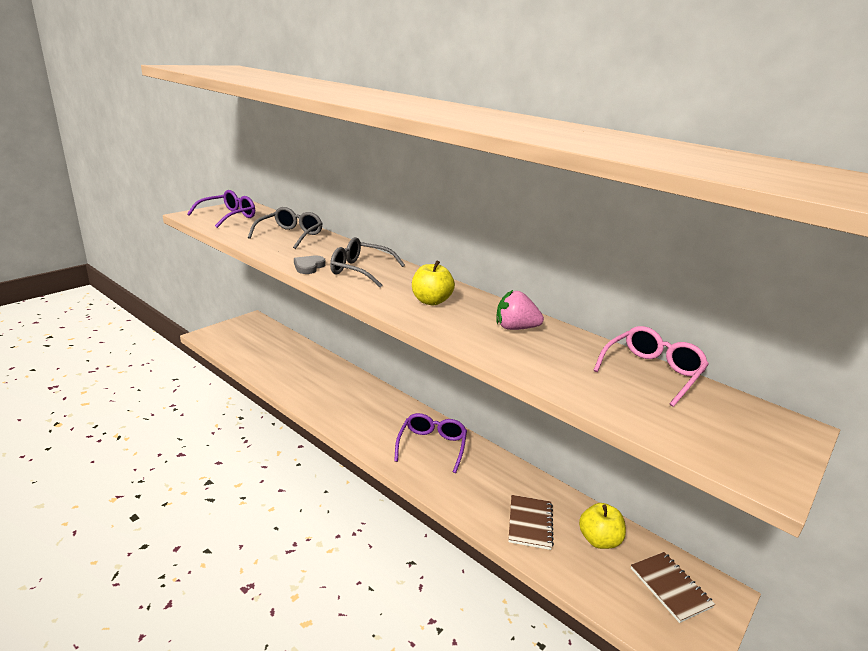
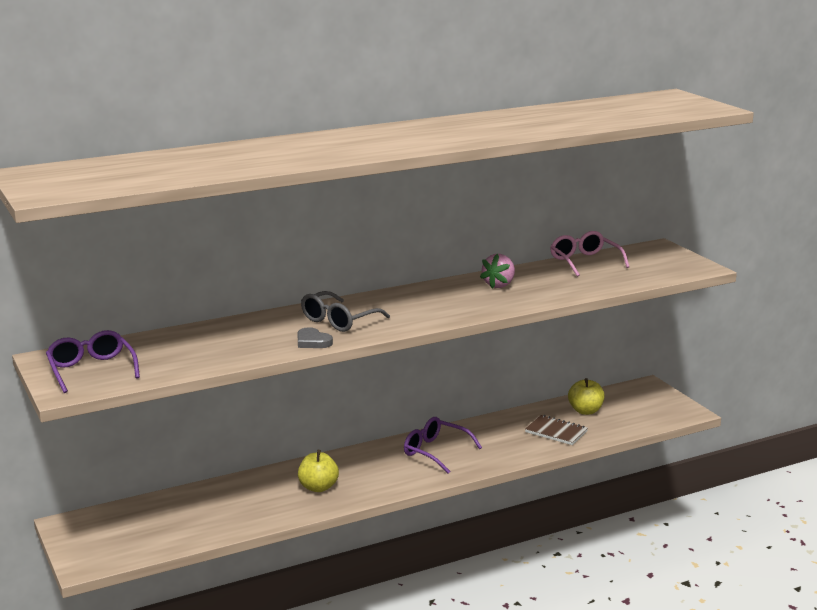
camera: 65 degrees left, 5 degrees down
grey glasses [248,207,323,249] -> none
yellow apple [412,260,455,305] -> yellow apple moved to [298,450,339,492]
brown notebook [631,552,715,623] -> none

